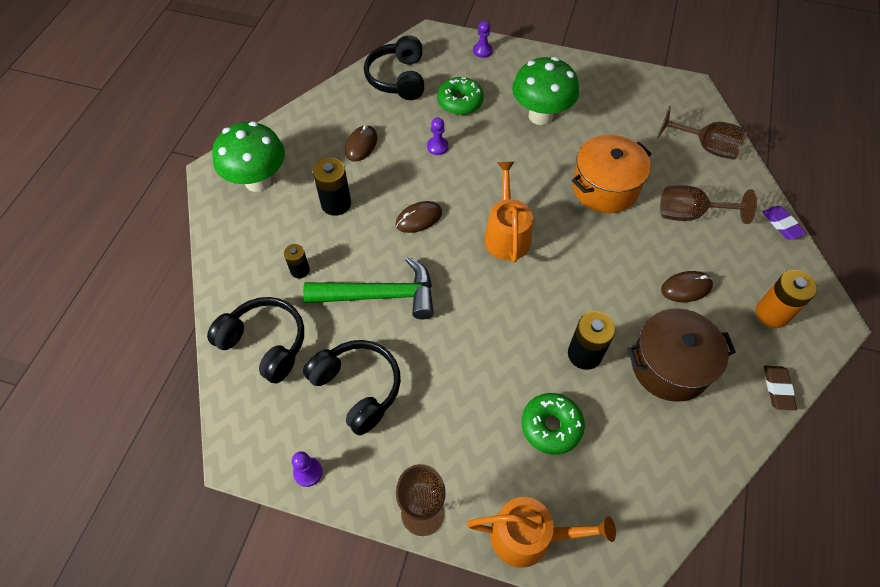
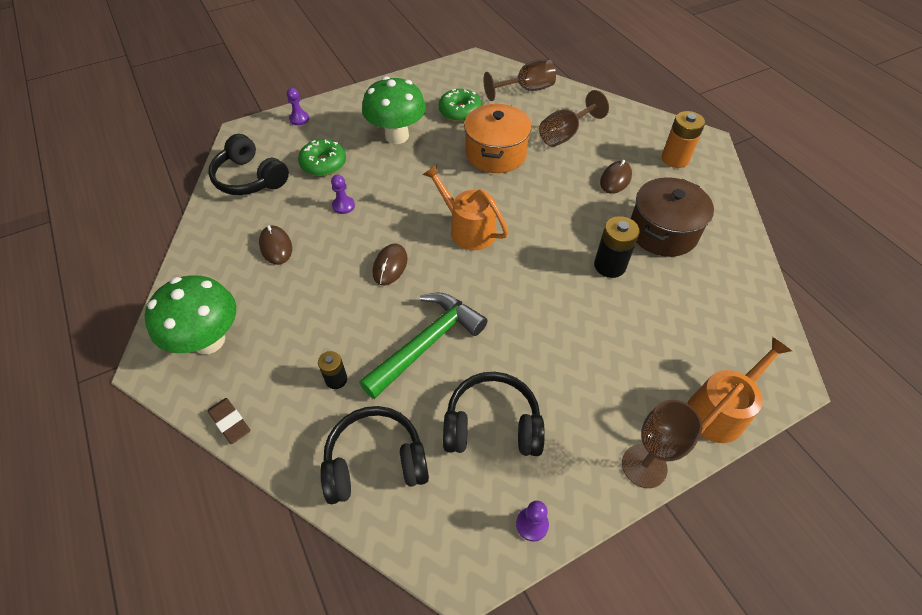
camera: 45 degrees left, 5 degrees down
black battery [313,158,351,216] -> none
green donut [521,393,585,455] -> green donut moved to [439,89,482,122]
purple eraser [762,206,807,240] -> none
brown eraser [764,366,797,410] -> brown eraser moved to [208,398,250,444]

